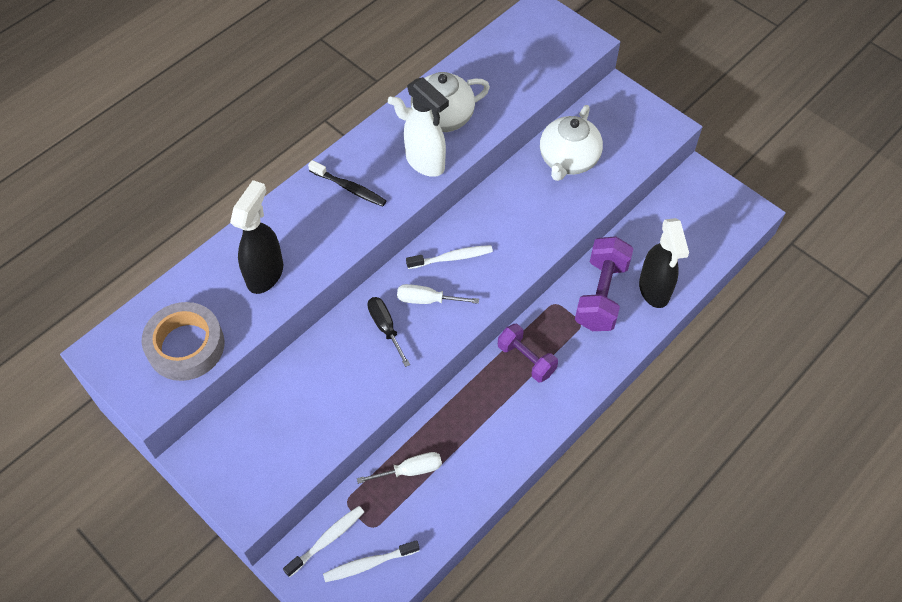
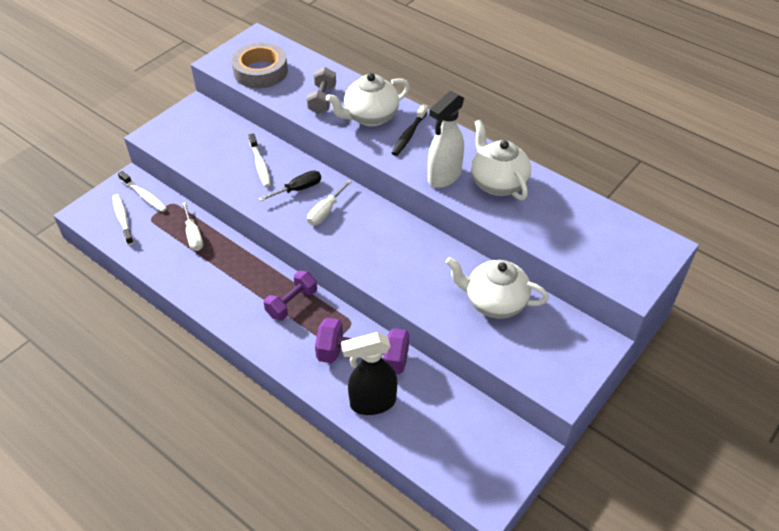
camera: 85 degrees right, 10 degrees down
black spray bottle [230,180,283,294] -> grey dumbbell [307,67,336,114]
white screwdriver [397,284,479,304] -> white screwdriver turned 150 degrees counterclockwise [307,180,352,225]
white toothbrush [406,245,493,269] -> white toothbrush moved to [249,133,271,187]
none -> white teapot [326,73,410,126]

